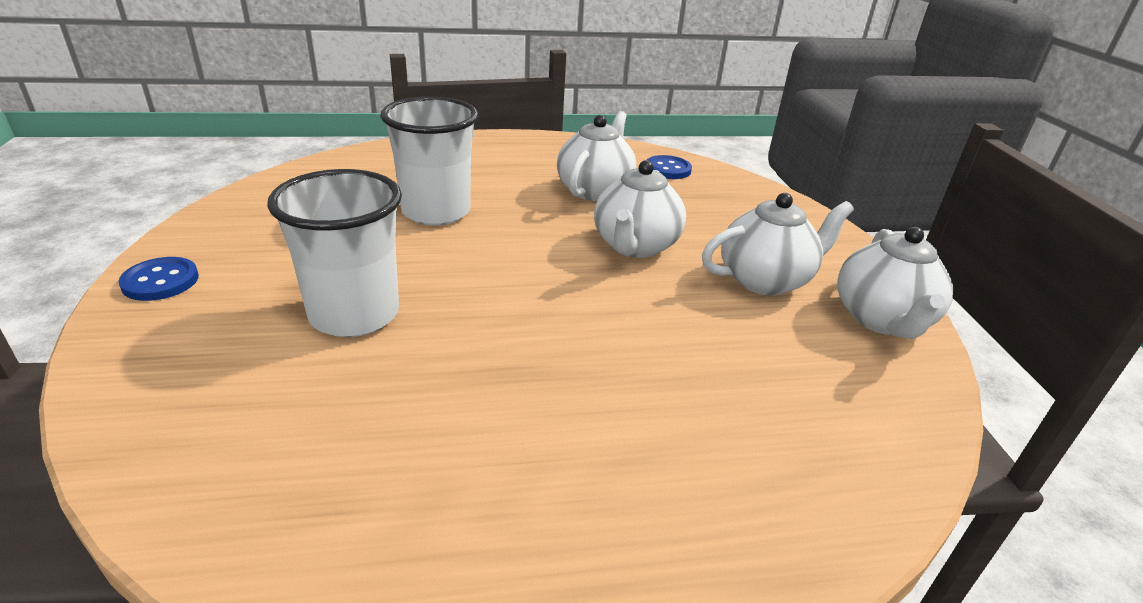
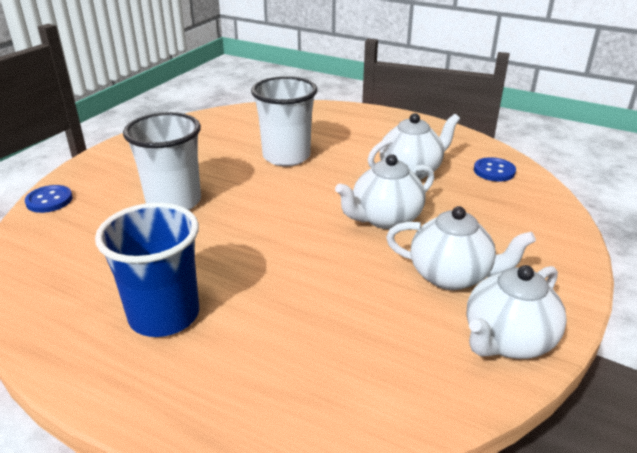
camera: 40 degrees right, 0 degrees up
blue button [118,257,199,301] -> blue button moved to [25,185,73,213]
none -> blue cup [95,203,199,337]

